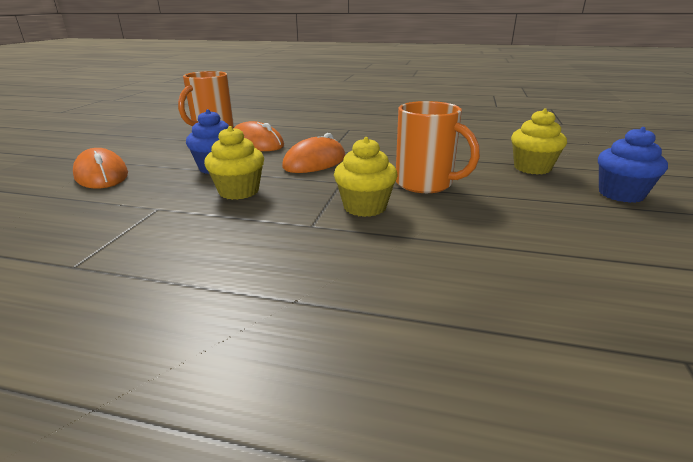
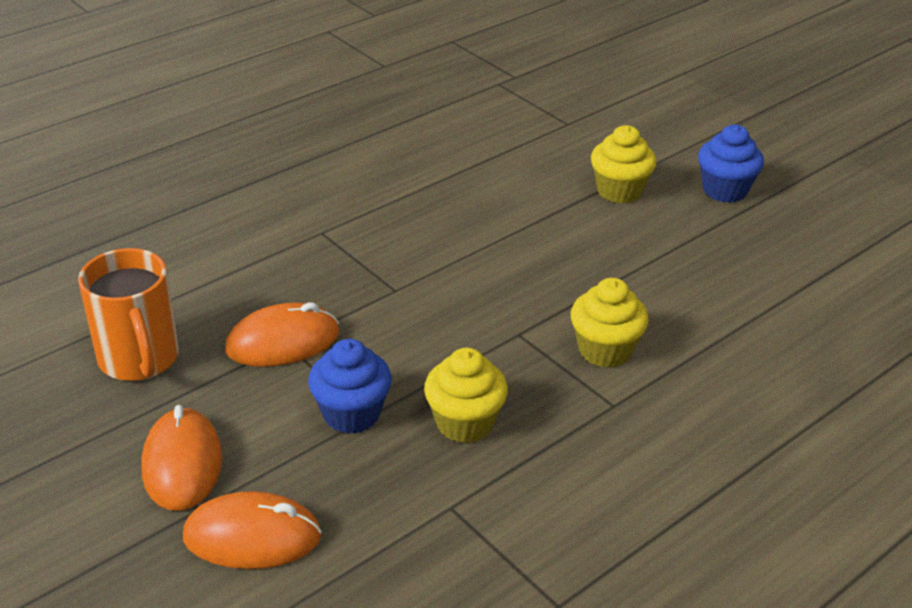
camera: 55 degrees left, 10 degrees up
orange mouse [282,133,345,173] -> orange mouse moved to [141,405,222,511]
orange mug [396,101,480,193] -> none

